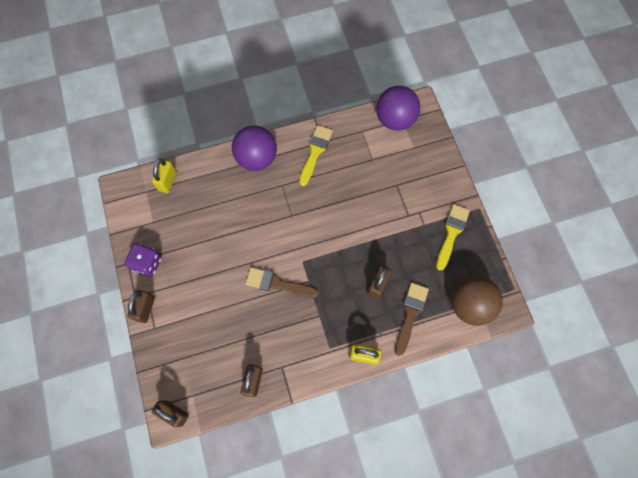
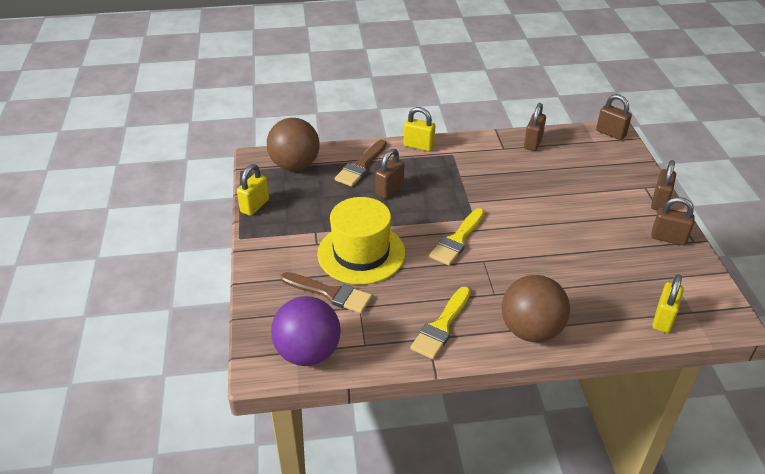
camera: 170 degrees left, 30 degrees down
purple dice [125,243,162,277] -> brown padlock [651,197,695,245]
purple ball [232,125,277,171] -> brown ball [502,275,570,342]
brown brush [245,267,318,297] -> brown brush moved to [281,272,372,313]
yellow brush [436,204,470,271] -> yellow brush moved to [429,208,484,266]
none -> yellow padlock [237,164,269,216]
none -> yellow hat [317,197,405,285]

